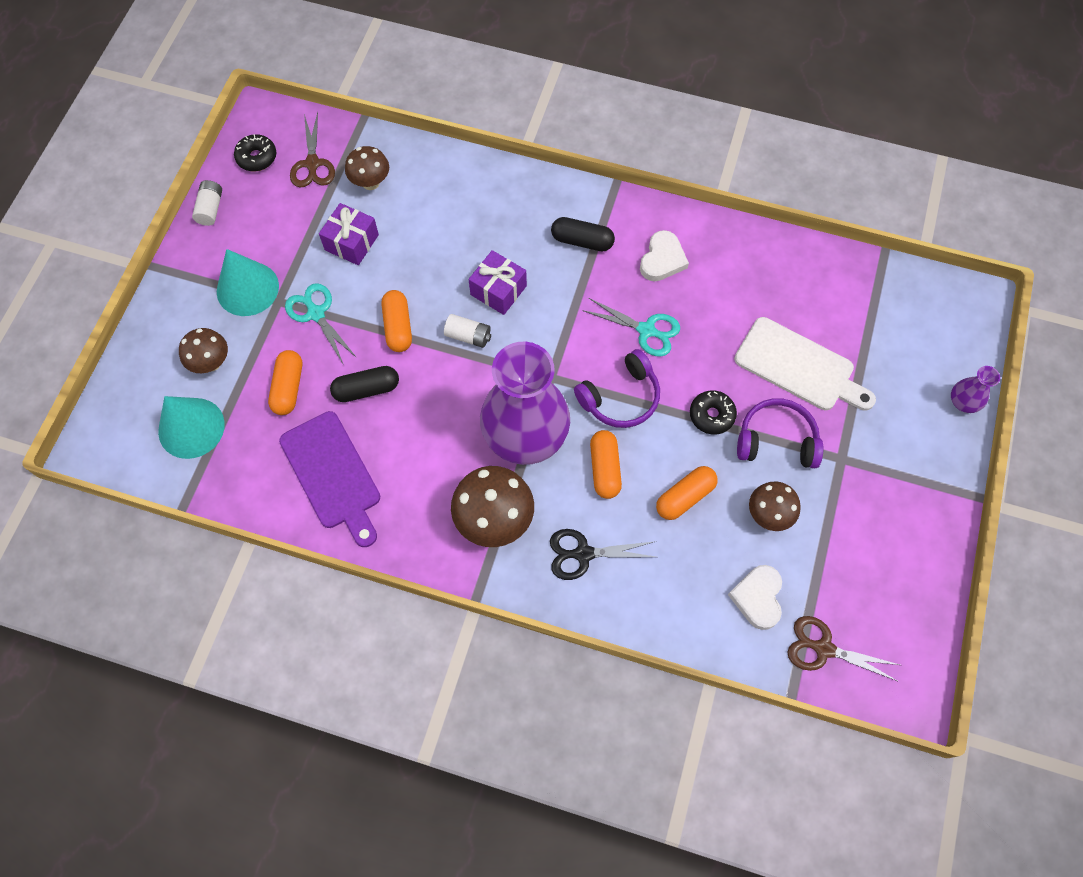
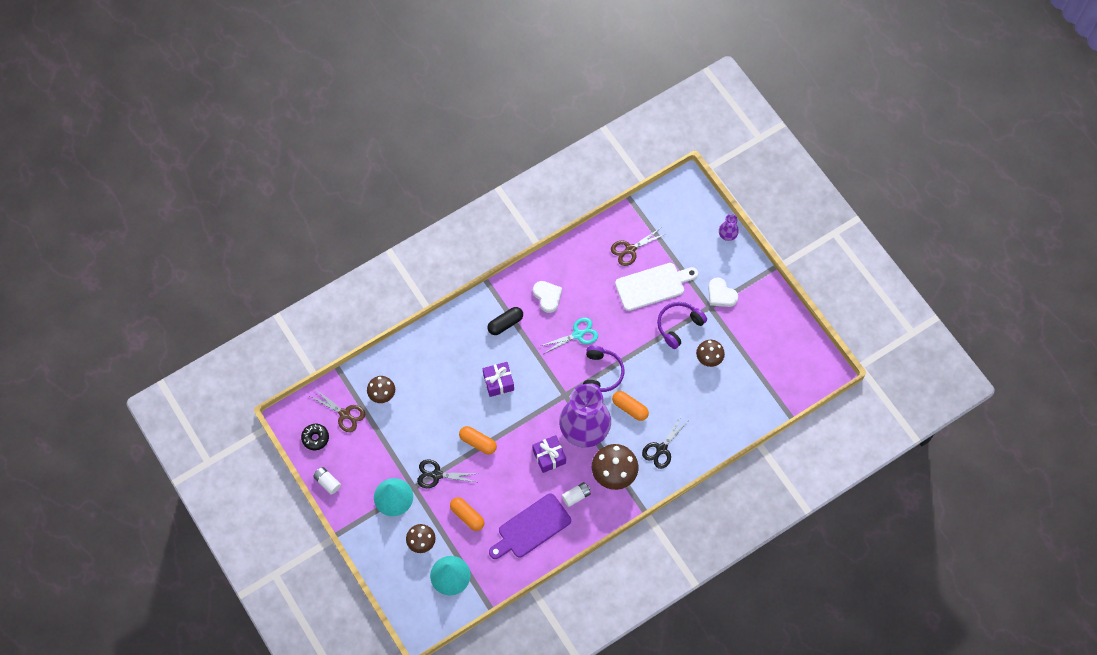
camera: 50 degrees left, 0 degrees up
purple cutting board [279,411,380,547] -> purple cutting board turned 135 degrees clockwise [489,493,571,559]
turquoise scissors [285,283,357,363] -> black scissors [417,460,479,488]
purple gift [319,203,379,265] -> purple gift moved to [533,435,566,473]
black capsule [330,366,399,402] -> none
white battery [444,314,491,348] -> white battery moved to [562,482,591,507]
orange capsule [656,466,718,520] -> none
black donut [690,390,737,435] -> none
white heart [728,565,782,630] -> white heart moved to [708,277,738,307]
brown scissors [787,616,900,682] -> brown scissors moved to [611,228,665,266]

